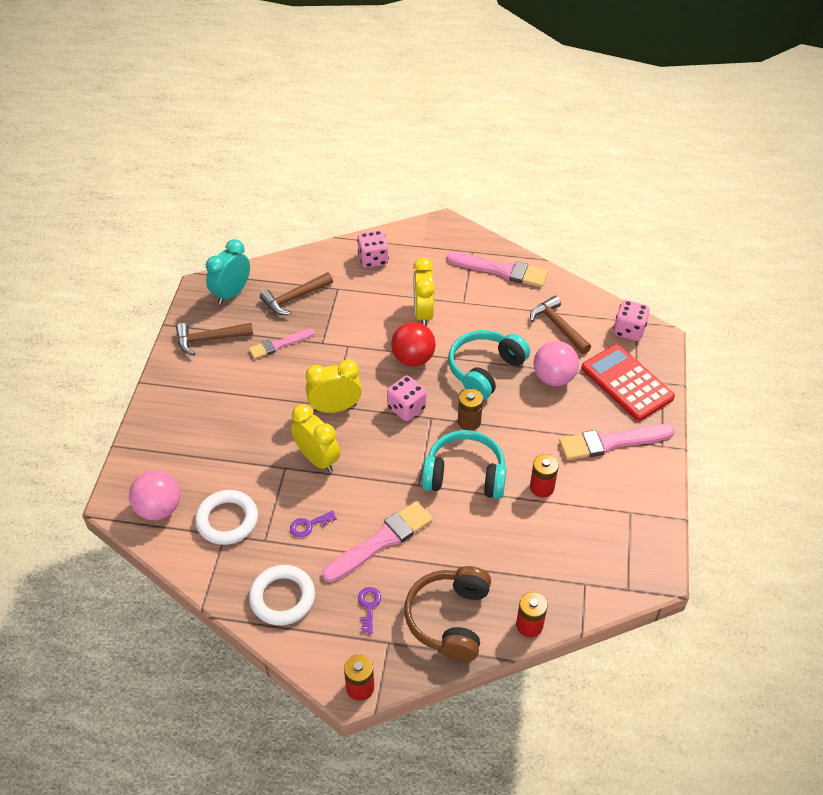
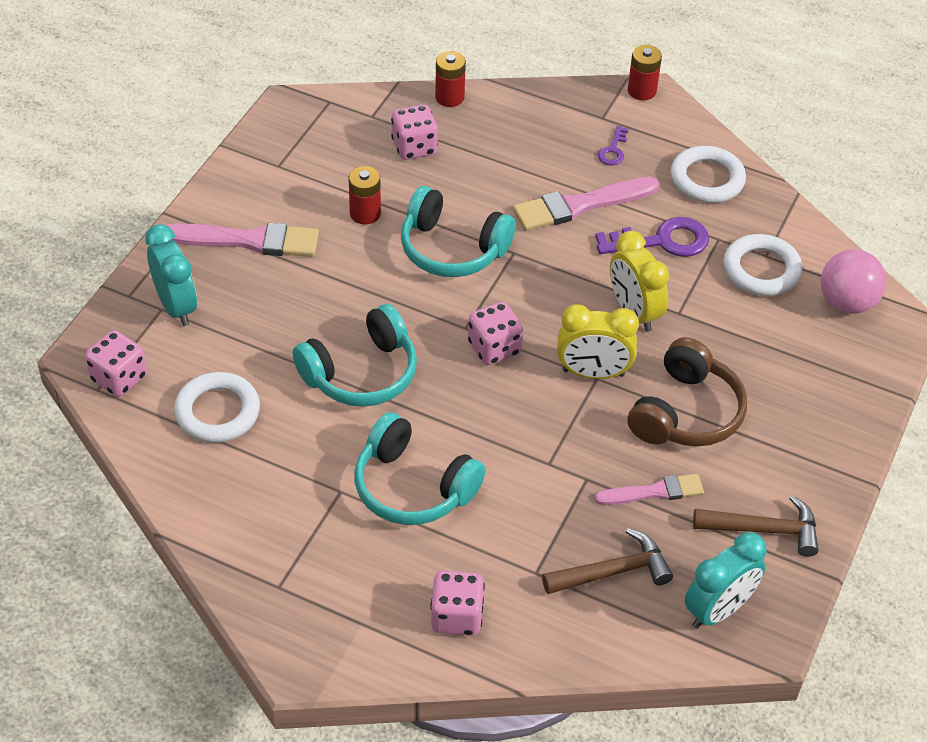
camera: 165 degrees left, 0 degrees up
purple key [290,510,337,537] -> purple key [595,217,709,257], size x1.92
red ball [391,322,436,367] -> none
brown headphones [404,566,491,662] -> brown headphones moved to [627,337,747,447]
yellow clock [413,258,435,326] -> turquoise headphones [354,412,486,525]
pink brush [447,252,548,287] -> none
brown battery [458,389,483,431] -> none
brown hammer [530,296,591,354] -> white ring [174,372,260,443]
pink ball [533,341,579,386] -> none
red calculator [581,344,675,421] -> turquoise clock [145,224,197,326]
none -> pink dice [391,105,438,160]

